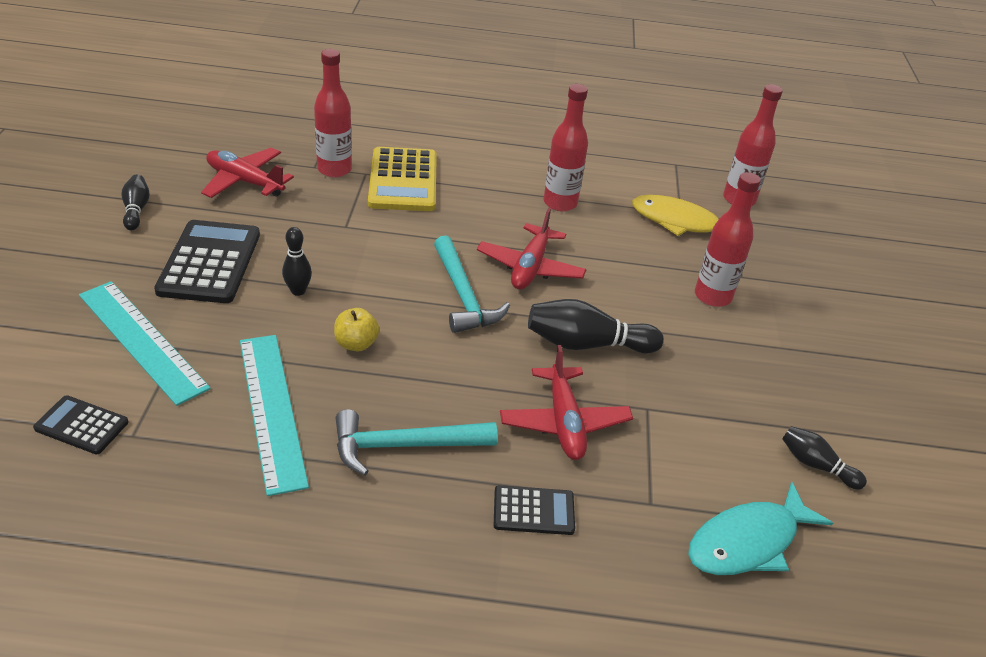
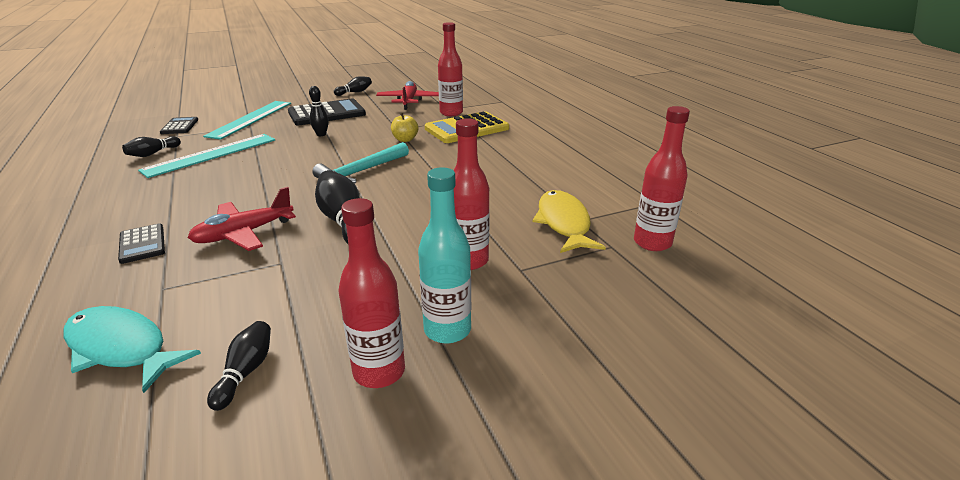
camera: 65 degrees right, 10 degrees down
yellow apple [334,308,379,351] -> yellow apple moved to [391,113,418,142]
turquoise hammer [335,409,498,476] -> none
red plane [477,208,587,289] -> none
red bottle [544,84,588,211] -> red bottle moved to [339,198,405,388]
none -> black bowling pin [122,136,181,157]
none -> turquoise bottle [418,167,471,344]

